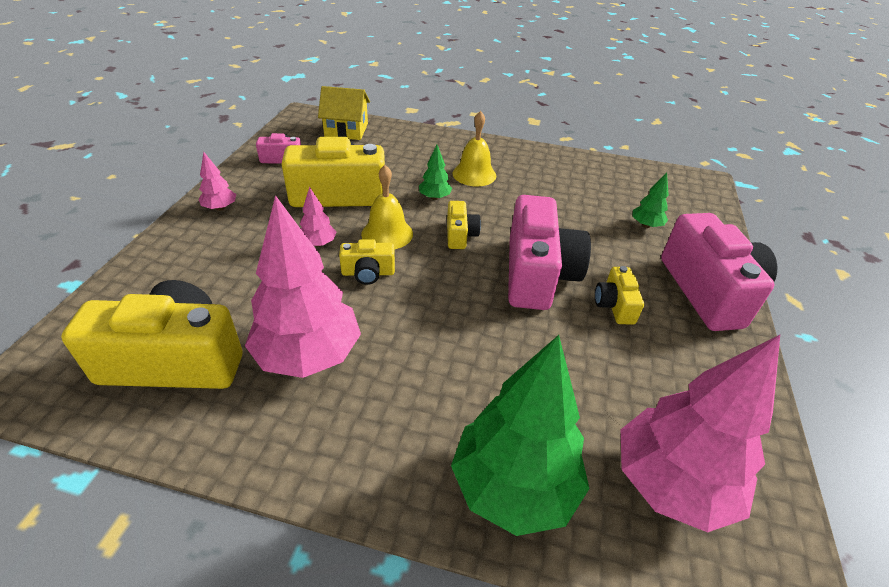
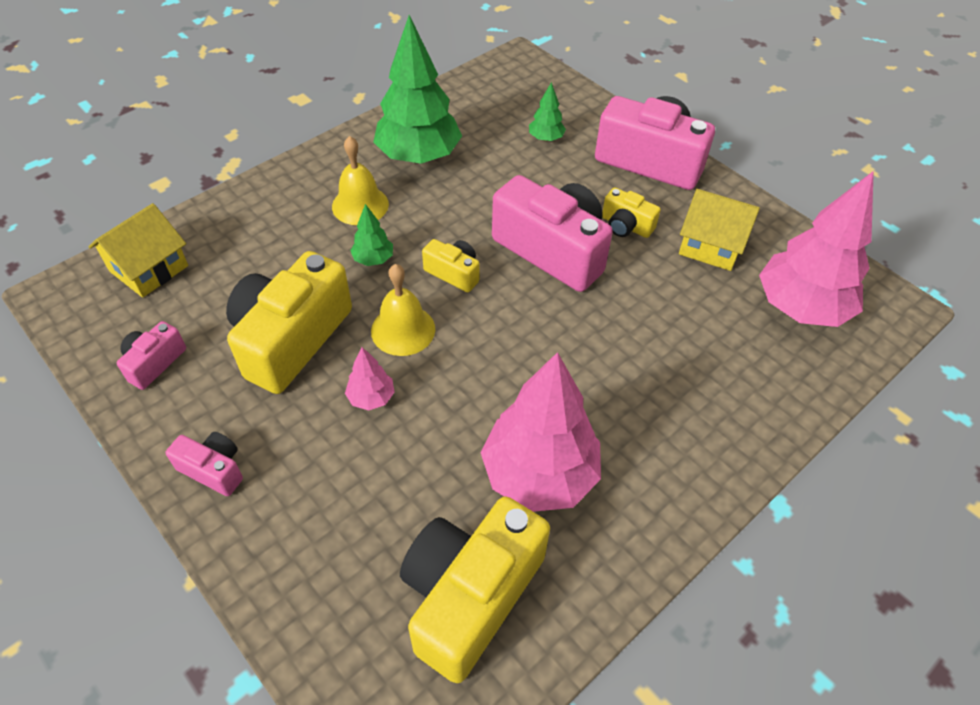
camera: 55 degrees left, 10 degrees up
pink tree [199,152,236,211] -> pink camera [166,432,243,496]
yellow camera [339,239,395,285] -> none
green tree [451,335,590,536] -> green tree moved to [373,15,462,164]
none -> yellow house [679,189,760,271]

